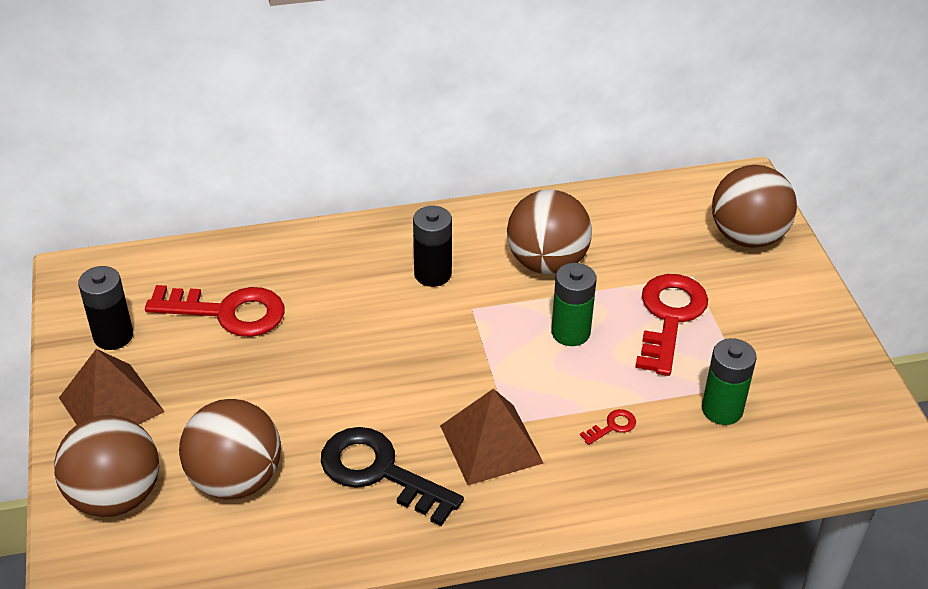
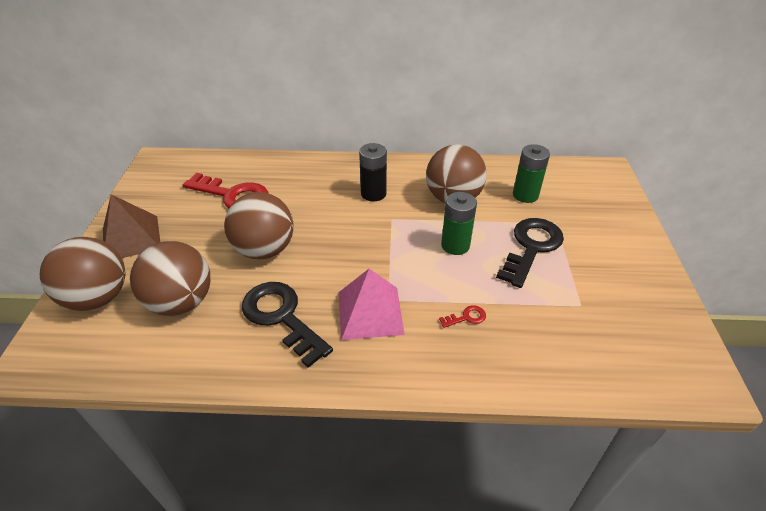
camera: 15 degrees right, 0 degrees up
black battery [78,266,133,350] -> none
brown pyramid [440,389,543,485] -> pink pyramid [339,268,405,340]
red key [635,274,708,376] -> black key [496,218,564,288]
green battery [702,338,757,425] -> green battery moved to [513,144,550,203]
brown ball [712,165,797,248] -> brown ball moved to [224,192,294,259]

